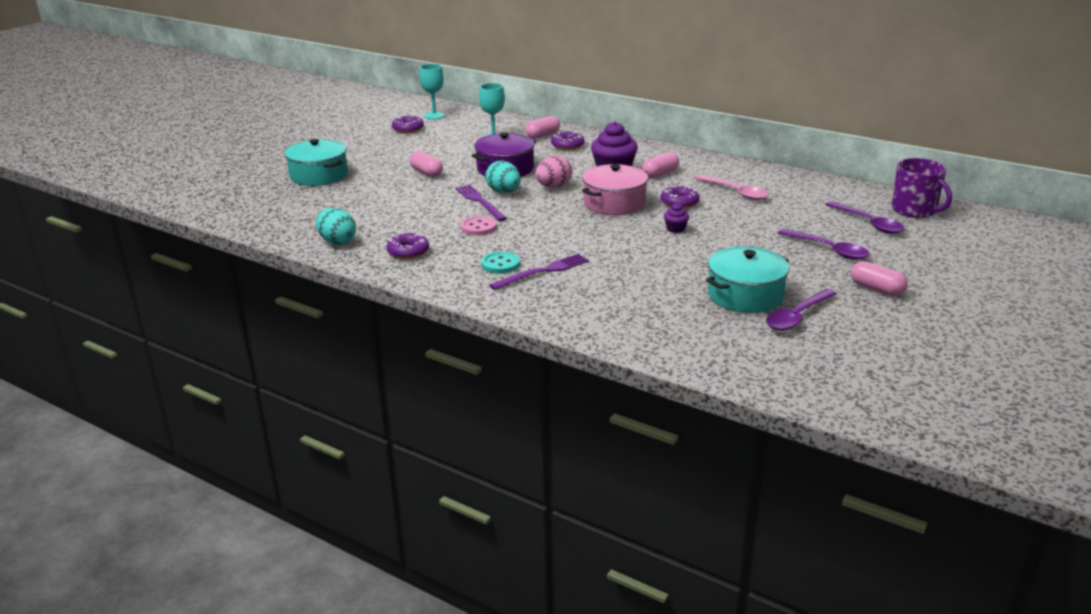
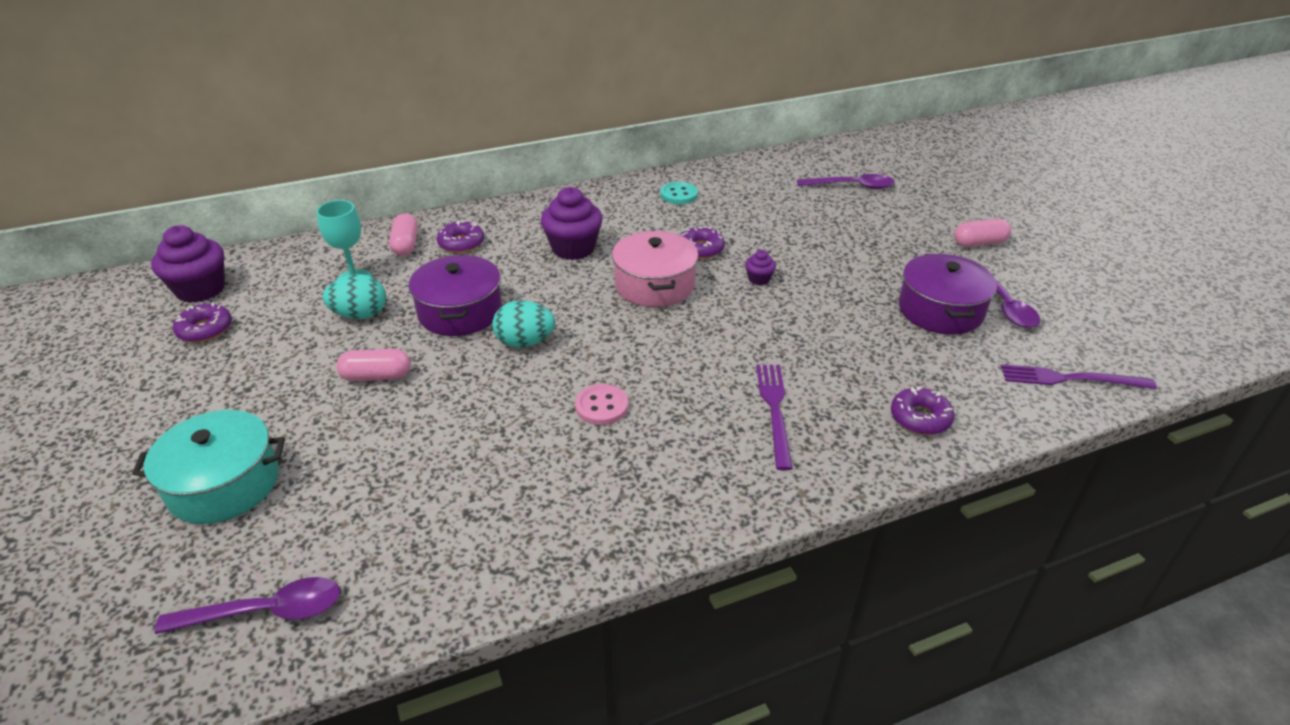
camera: 55 degrees left, 10 degrees up
turquoise egg [316,208,356,245] -> turquoise egg moved to [323,274,386,319]
purple donut [387,232,429,259] -> purple donut moved to [891,387,955,435]
turquoise goblet [419,64,445,119] -> purple cupcake [151,225,225,303]
purple fork [456,185,507,221] -> purple fork moved to [1001,364,1157,389]
turquoise button [481,251,520,274] -> turquoise button moved to [660,182,698,204]
pink egg [535,156,572,188] -> none
pink capsule [642,152,679,178] -> none
pink spoon [695,175,768,200] -> none
turquoise pot [706,247,790,313] -> purple pot [899,254,997,335]
purple spoon [778,229,869,260] -> purple spoon moved to [155,577,340,634]
purple mug [892,158,952,218] -> none

